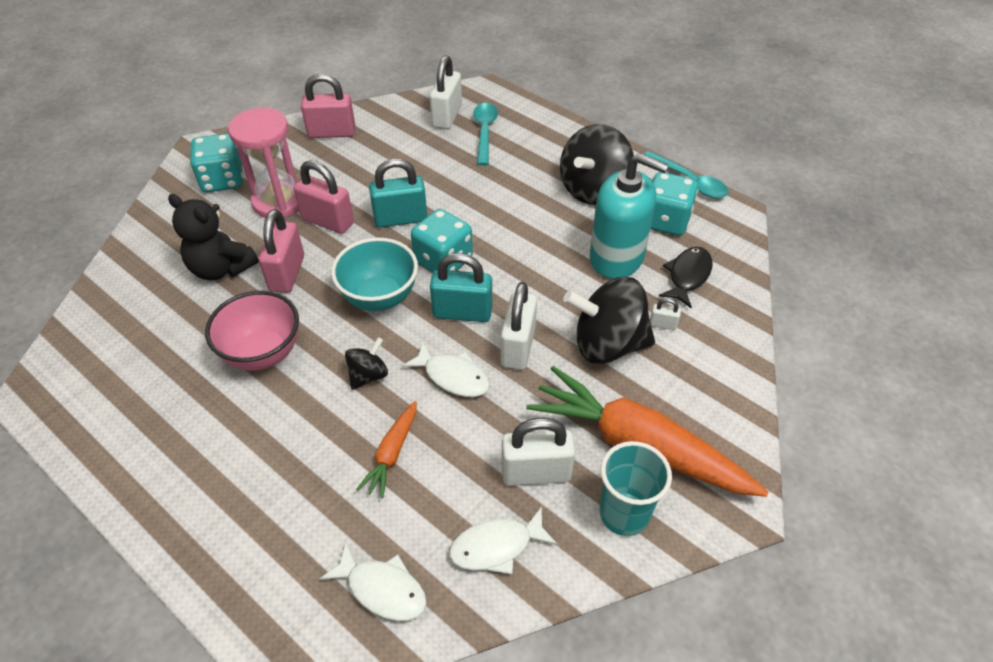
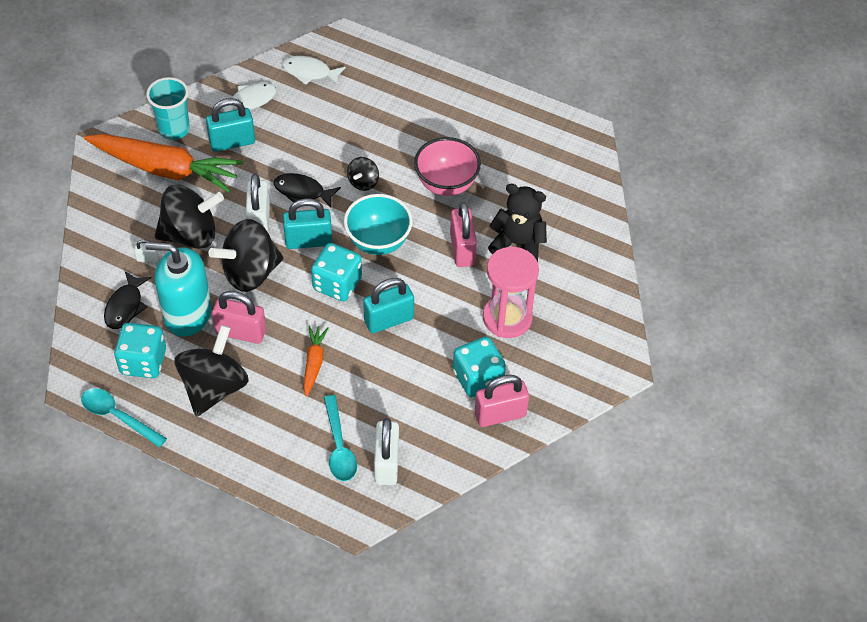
camera: 165 degrees right, 5 degrees up
turquoise dice [190,133,243,193] -> turquoise dice moved to [453,336,506,397]
pink padlock [294,160,354,234] -> pink padlock moved to [212,291,266,344]
orange carrot [356,401,417,498] -> orange carrot moved to [304,325,329,397]
white fish [402,342,490,397] -> black fish [273,173,341,207]
white padlock [502,418,575,486] -> turquoise padlock [206,98,255,152]
none -> black spinning top [208,219,284,292]

